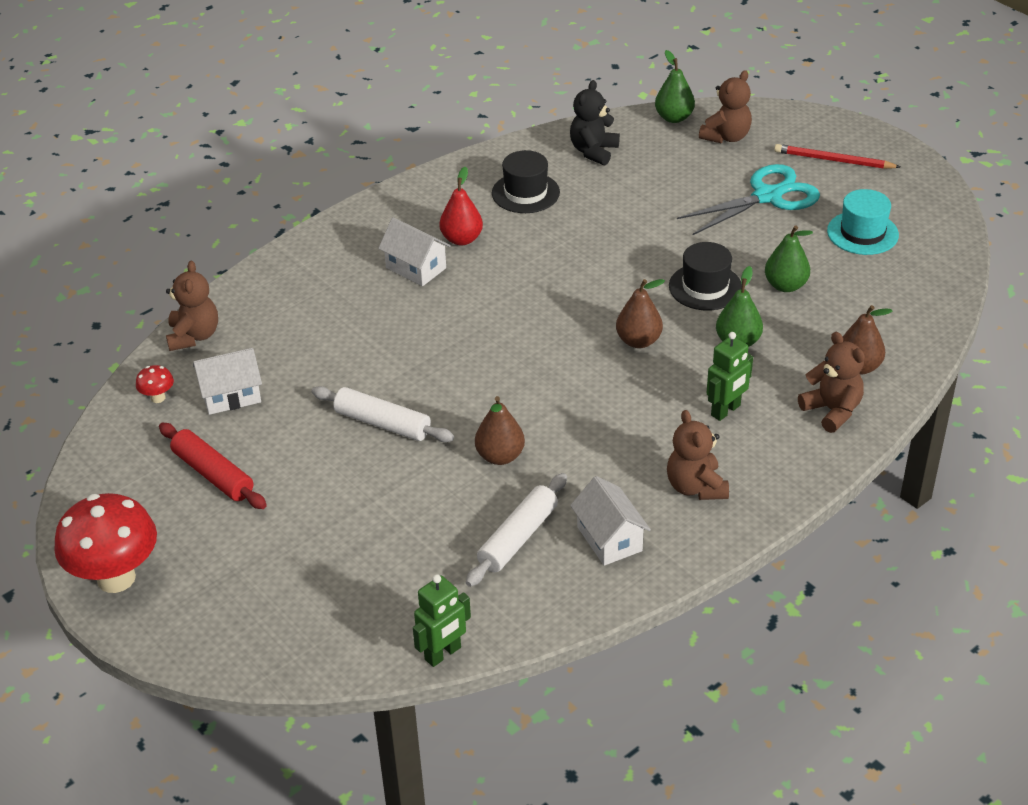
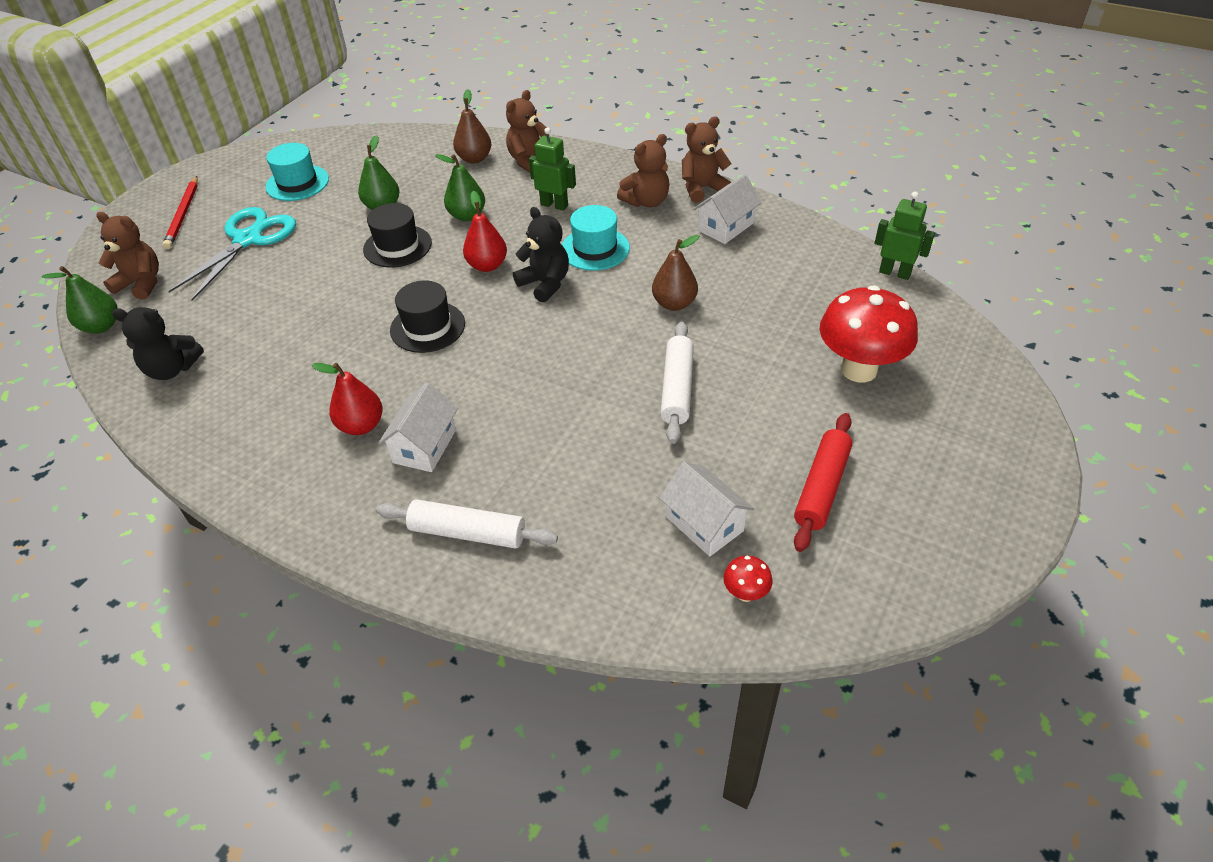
camera: 110 degrees left, 5 degrees up
red mushroom [54,493,157,593] -> red mushroom moved to [820,285,918,383]
brown teddy bear [166,261,218,351] -> brown teddy bear moved to [682,116,732,203]
white rolling pin [466,473,567,587] -> white rolling pin moved to [376,499,558,548]
black hat [492,150,560,213] -> black hat moved to [390,280,465,353]
brown pear [616,279,665,348] -> red pear [463,191,507,272]
turquoise scissors [677,164,820,235] -> turquoise scissors turned 75 degrees clockwise [168,207,296,301]
none -> black teddy bear [513,207,569,302]
none -> turquoise hat [562,205,630,271]

